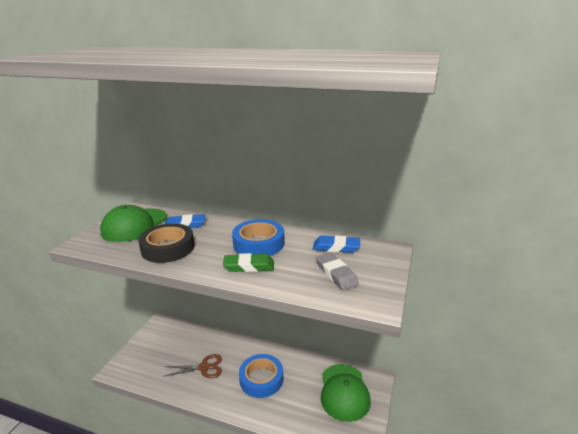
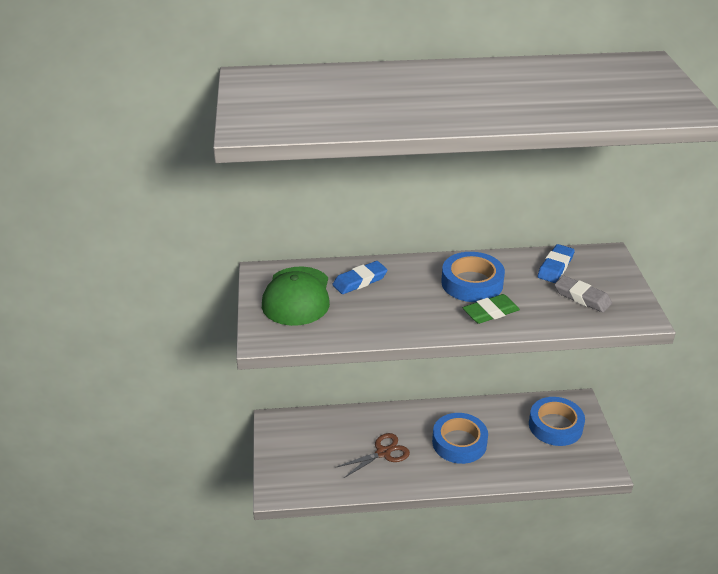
camera: 25 degrees left, 10 degrees up
black tape [138,223,195,263] -> none
blue eraser [313,235,360,253] -> blue eraser turned 45 degrees counterclockwise [537,244,575,283]
green cap [321,364,371,422] -> blue tape [529,397,585,446]

